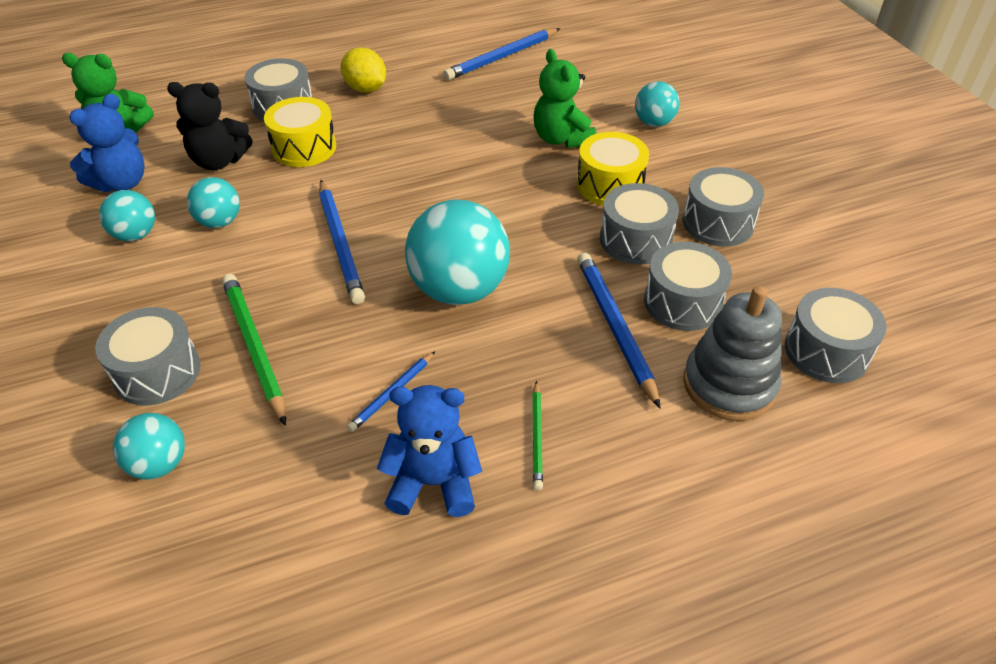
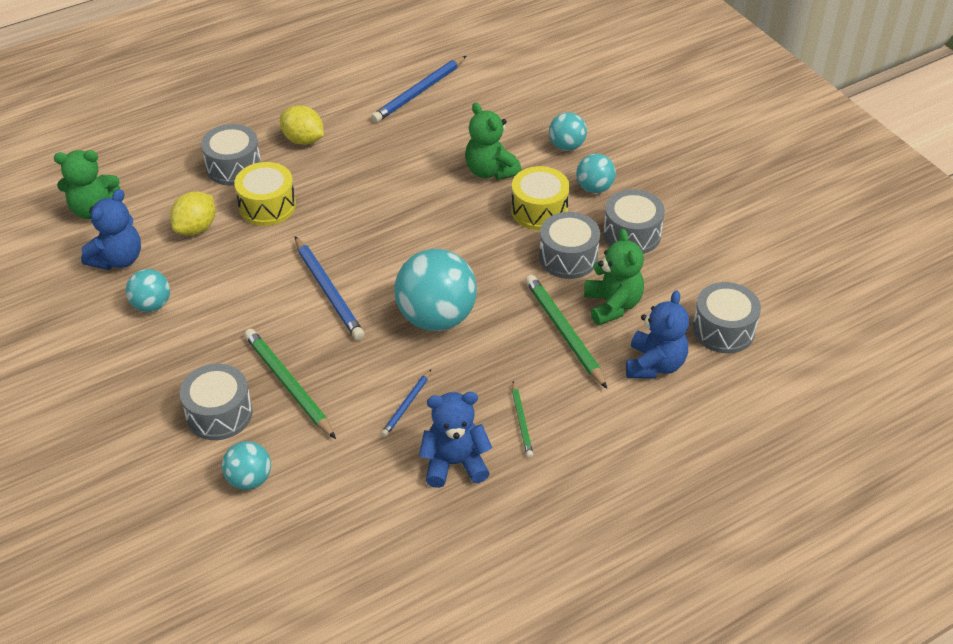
camera: 10 degrees left, 0 degrees up
black teddy bear [167,82,252,170] -> yellow lemon [170,192,215,235]
turquoise ball [187,177,240,228] -> turquoise ball moved to [576,154,616,193]
blue pencil [577,253,661,409] -> green pencil [525,275,607,389]
grey drum [644,242,732,331] -> green teddy bear [584,229,644,325]
grey stacking toy [683,286,782,421] -> blue teddy bear [626,290,689,379]

